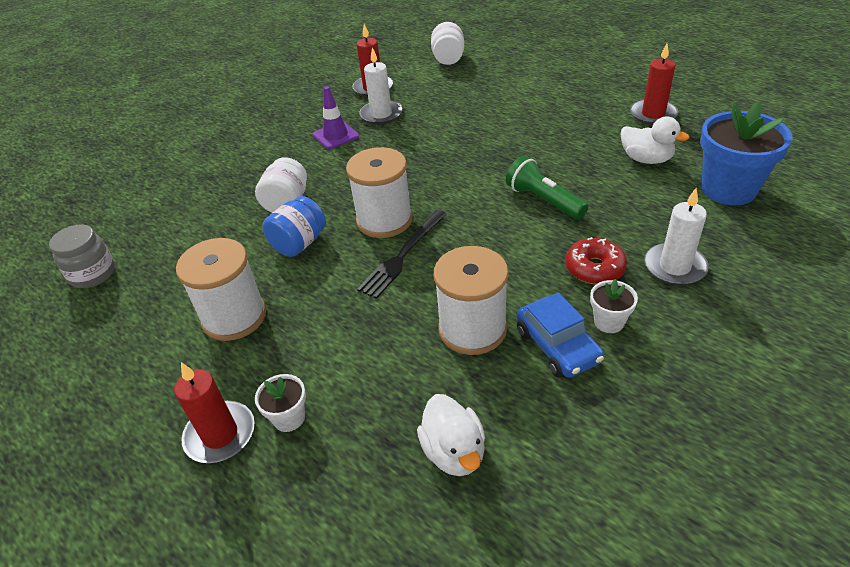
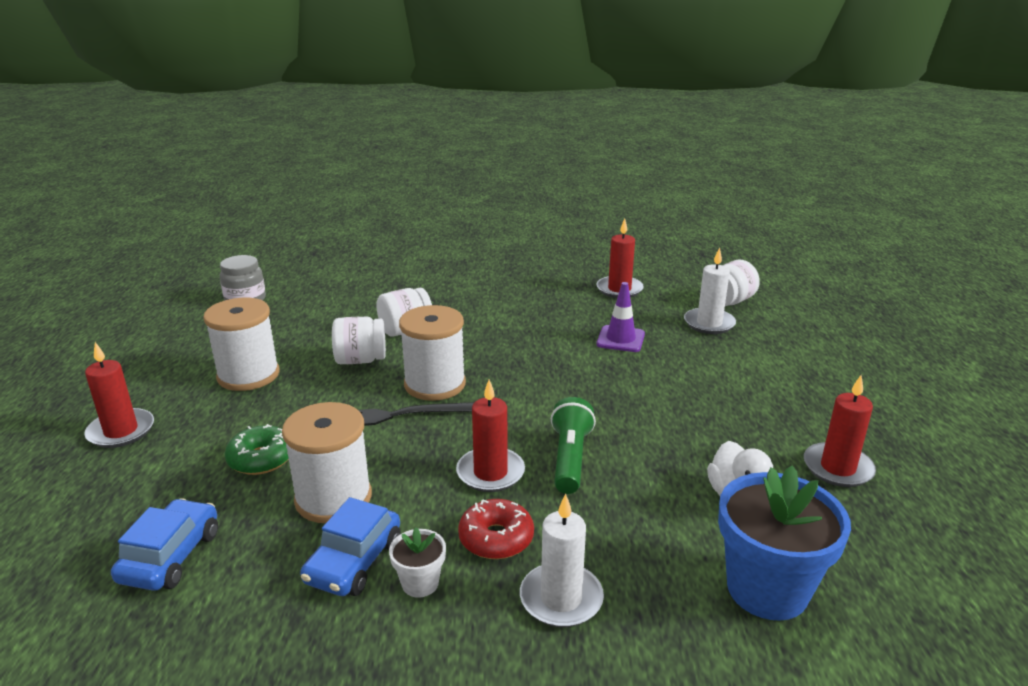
camera: 45 degrees right, 15 degrees down
white flower pot [255,374,306,432] -> none
blue jar [263,196,326,257] -> white jar [332,316,386,364]
purple traffic cone [313,86,359,149] -> purple traffic cone moved to [596,282,645,352]
white candle [359,47,403,125] -> white candle moved to [684,247,736,334]
white duck [417,394,485,476] -> blue car [111,498,218,591]
none -> green donut [225,424,289,475]
none -> red candle [456,380,525,492]

